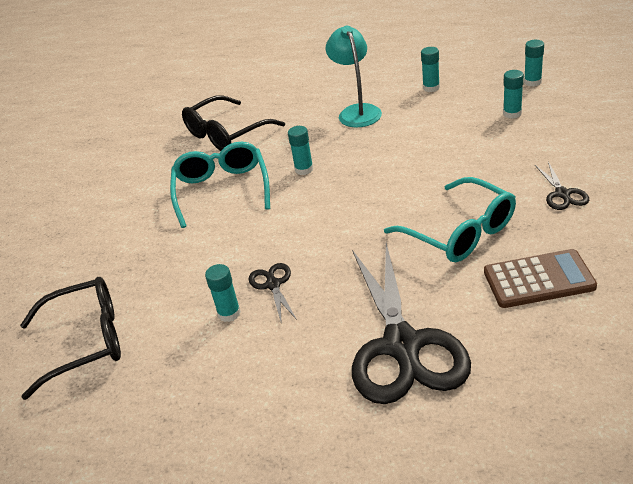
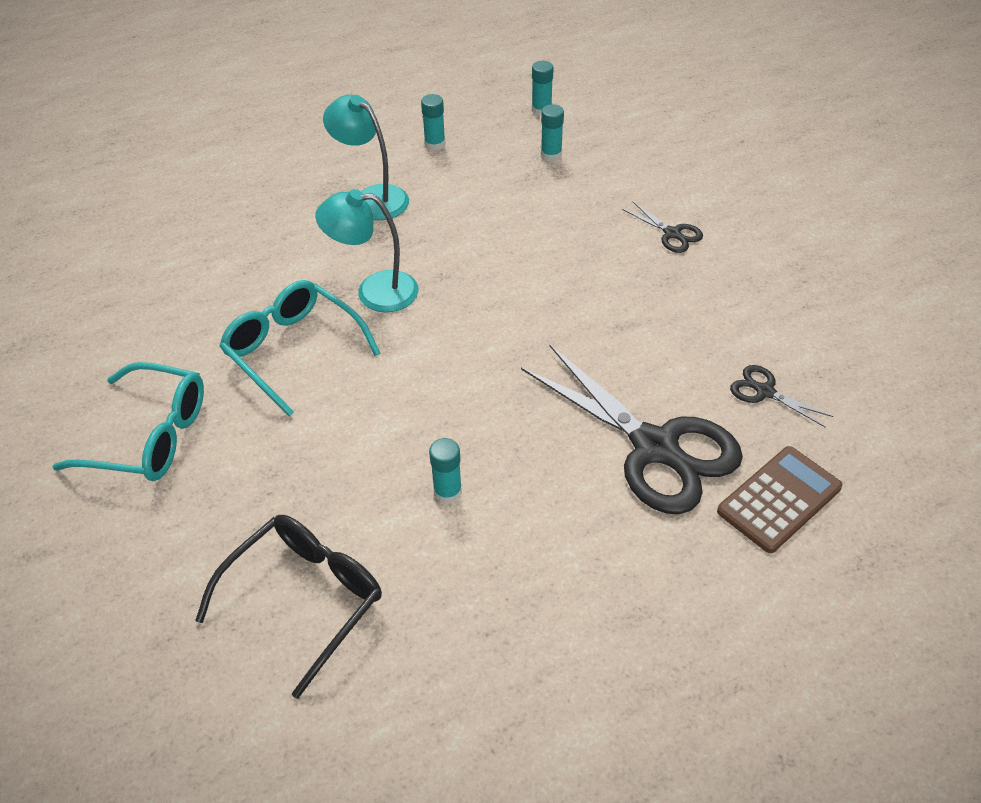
camera: 40 degrees left, 10 degrees up
black glasses [182,95,285,151] -> none
black scissors [248,263,297,325] -> black scissors moved to [730,365,833,427]
turquoise glue stick [288,126,314,175] -> turquoise lamp [315,189,419,312]
turquoise glasses [384,177,516,262] -> turquoise glasses moved to [52,362,204,481]
brown calculator [484,249,597,308] -> brown calculator moved to [717,446,842,553]

